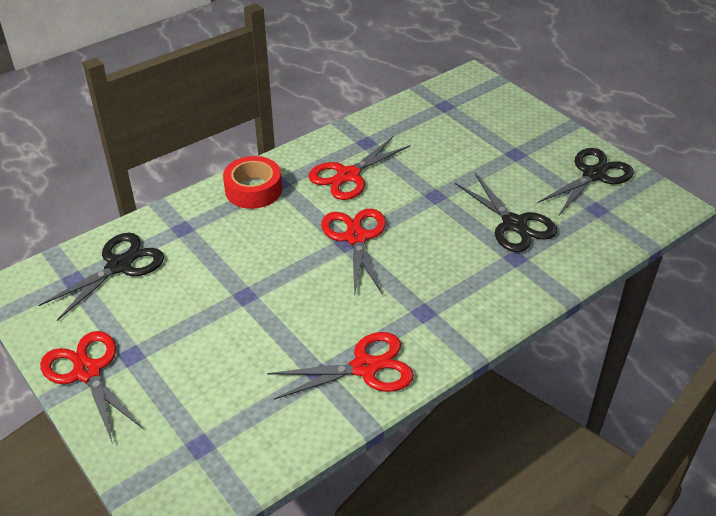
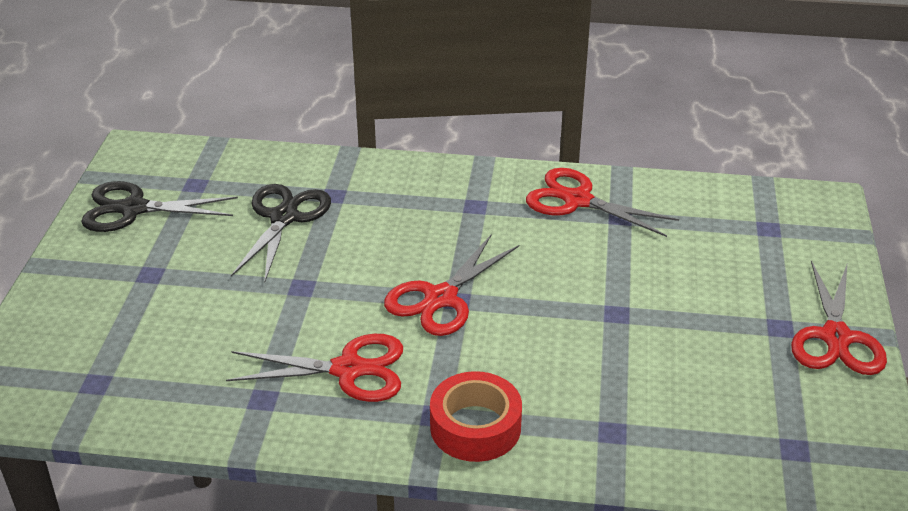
camera: 135 degrees left, 5 degrees down
black scissors [38,233,164,321] -> none

